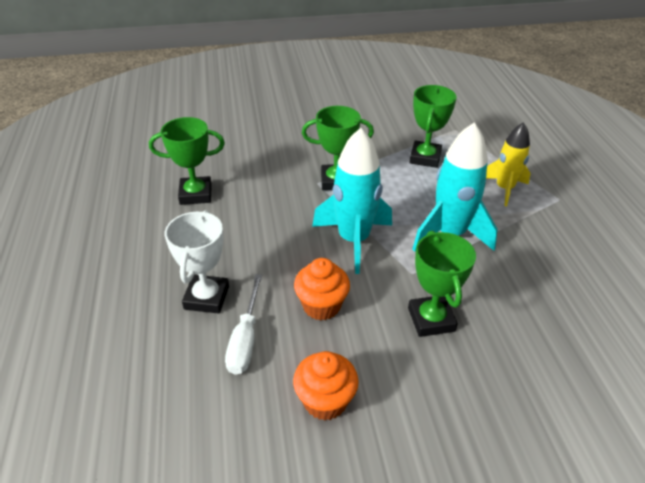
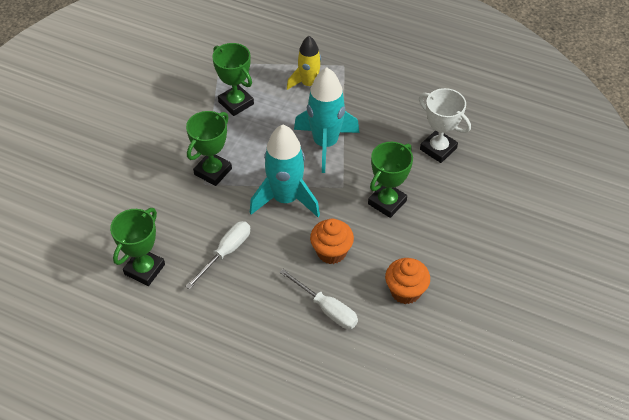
camera: 55 degrees left, 10 degrees up
white trophy [165,210,229,314] -> white trophy moved to [419,88,471,163]
green trophy [408,231,476,337] -> green trophy turned 75 degrees counterclockwise [368,142,413,218]
none -> white screwdriver [185,221,250,290]

